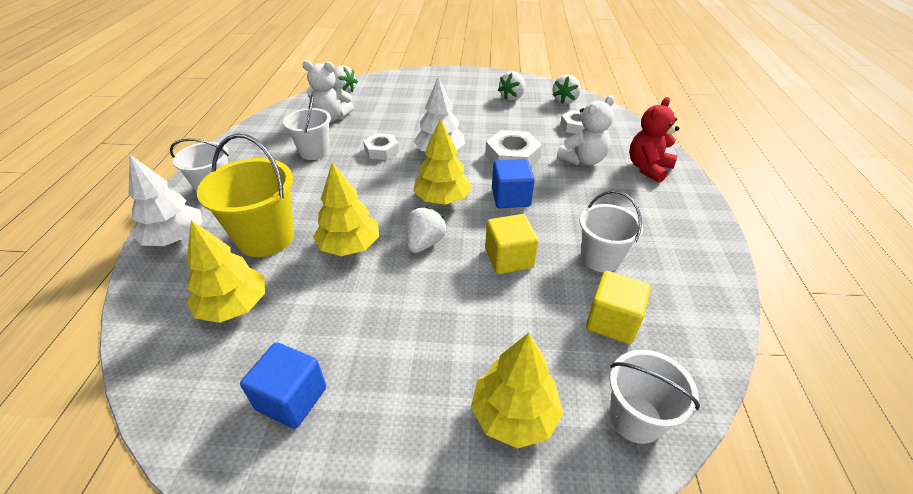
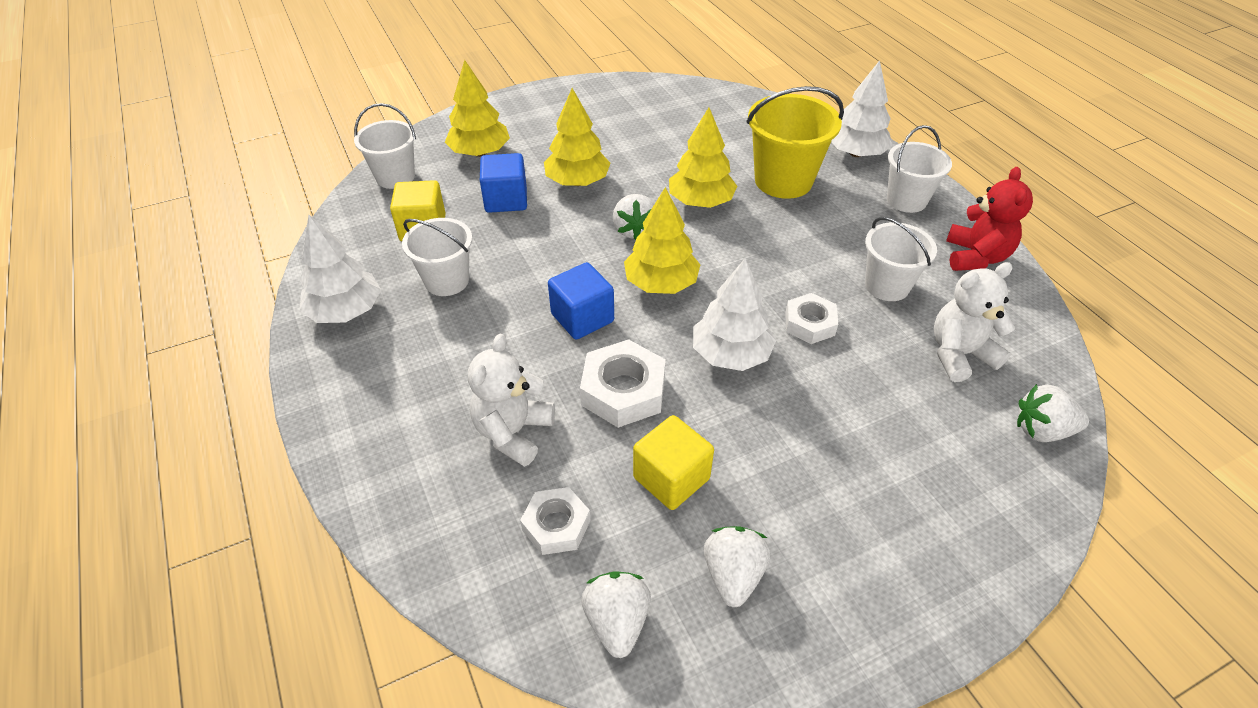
camera: 150 degrees right, 5 degrees up
yellow tree [186,220,265,323] -> yellow tree moved to [544,88,611,186]
blue cube [240,342,326,429] -> blue cube moved to [480,153,527,213]
yellow cube [485,214,538,274] -> yellow cube moved to [633,415,714,510]
red teddy bear [629,97,680,183] -> red teddy bear moved to [946,167,1033,271]
none -> white tree [299,215,381,323]

